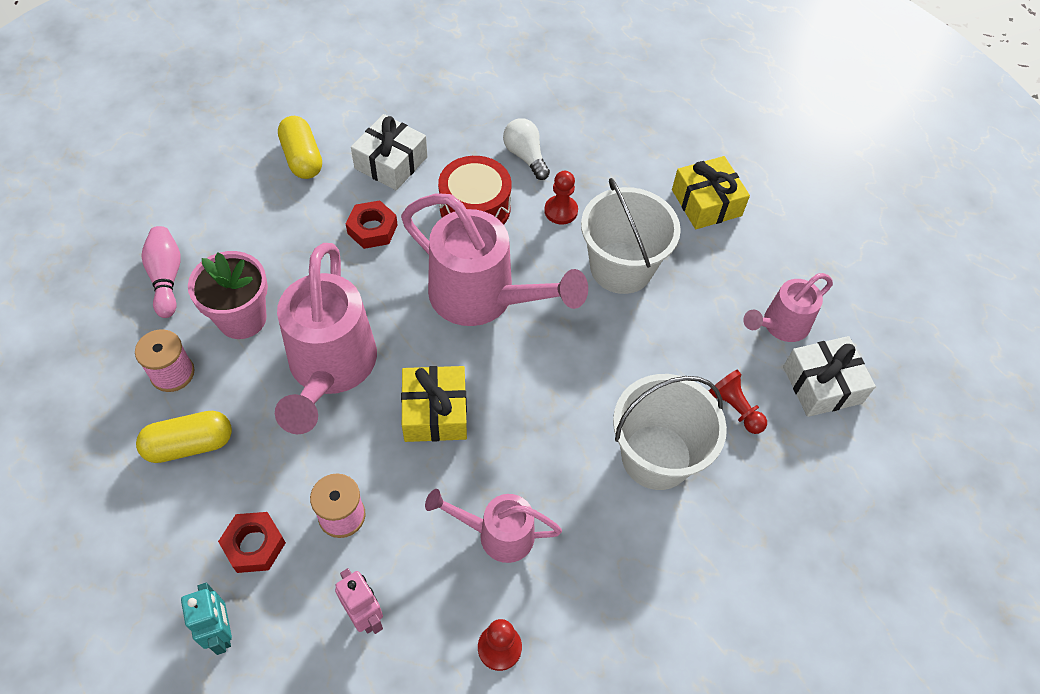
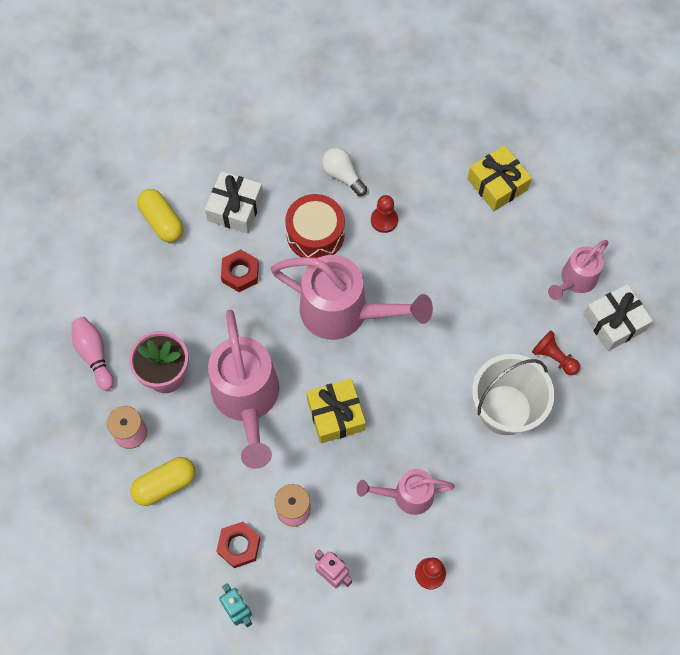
camera: 10 degrees left, 10 degrees up
white bucket [581,178,681,294] -> none

